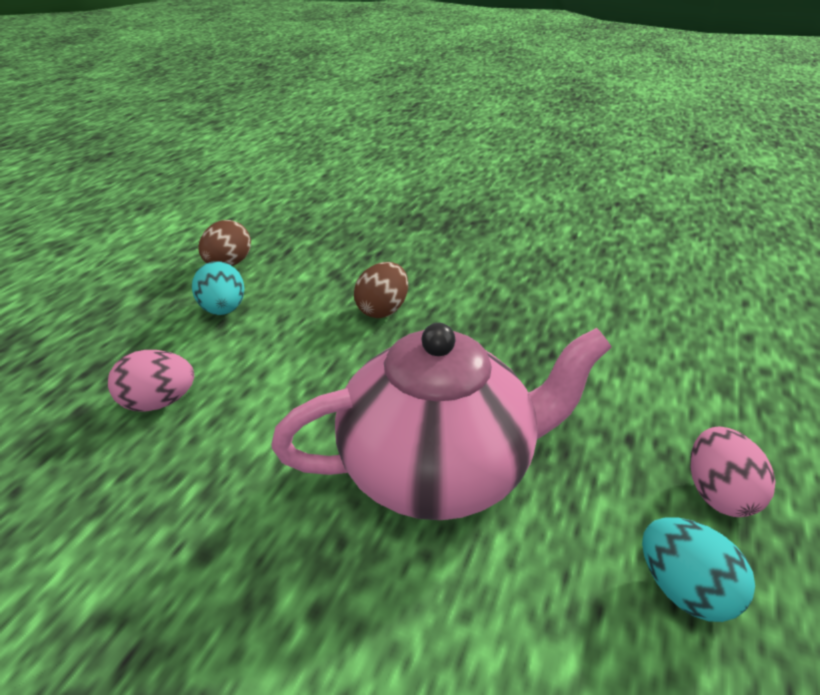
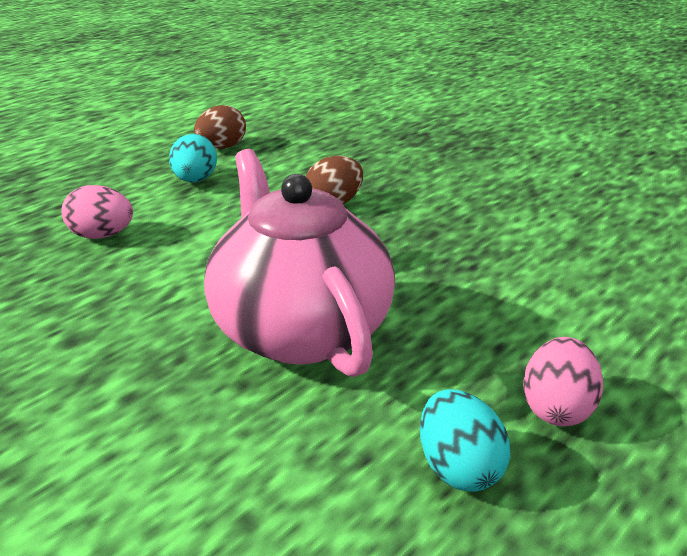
camera: 20 degrees right, 5 degrees down
pink teapot [271,323,612,520] -> pink teapot turned 120 degrees counterclockwise [204,149,395,377]

